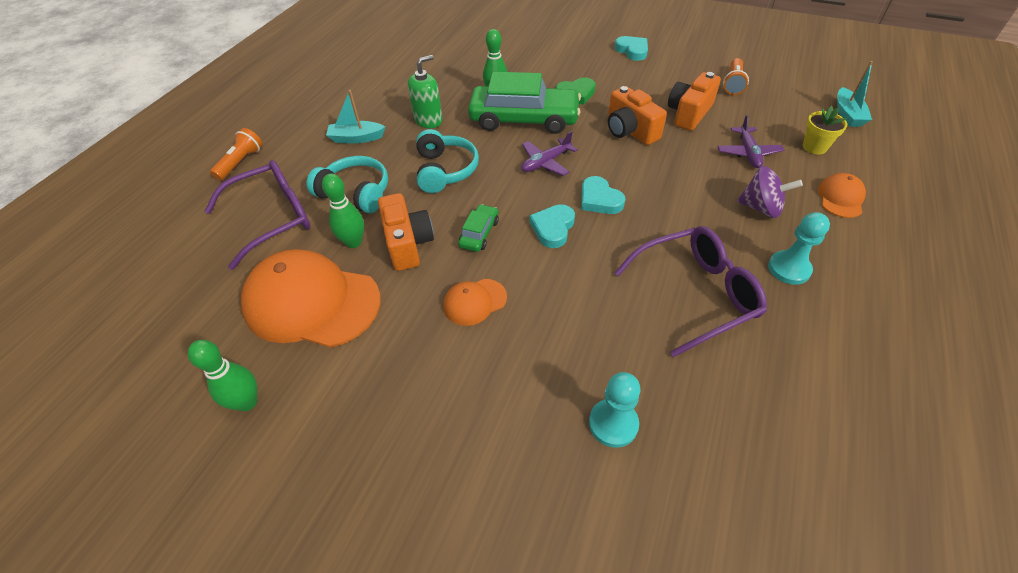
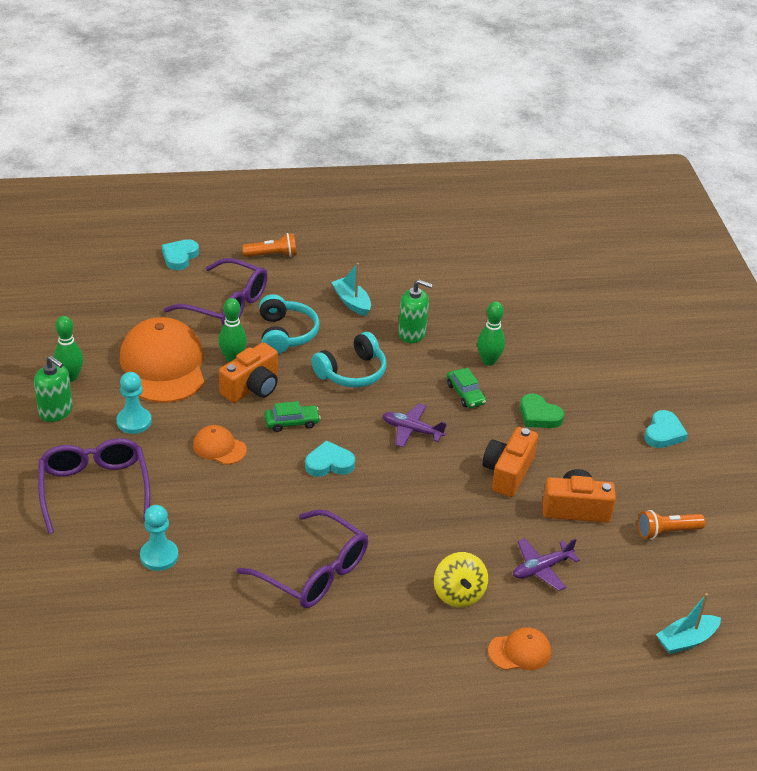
camera: 55 degrees right, 10 degrees down
green car [468,72,581,134] -> green car [447,368,486,408], size x0.44
turquoise heart [581,176,625,214] -> turquoise heart moved to [162,239,199,270]
purple spinning top [737,166,803,218] -> yellow spinning top [434,552,488,607]
turquoise pawn [768,212,830,285] -> turquoise pawn moved to [117,372,152,434]
yellow flower pot [803,106,847,154] -> none
none -> green soap dispenser [34,356,73,422]
none -> purple glasses [38,438,150,534]

